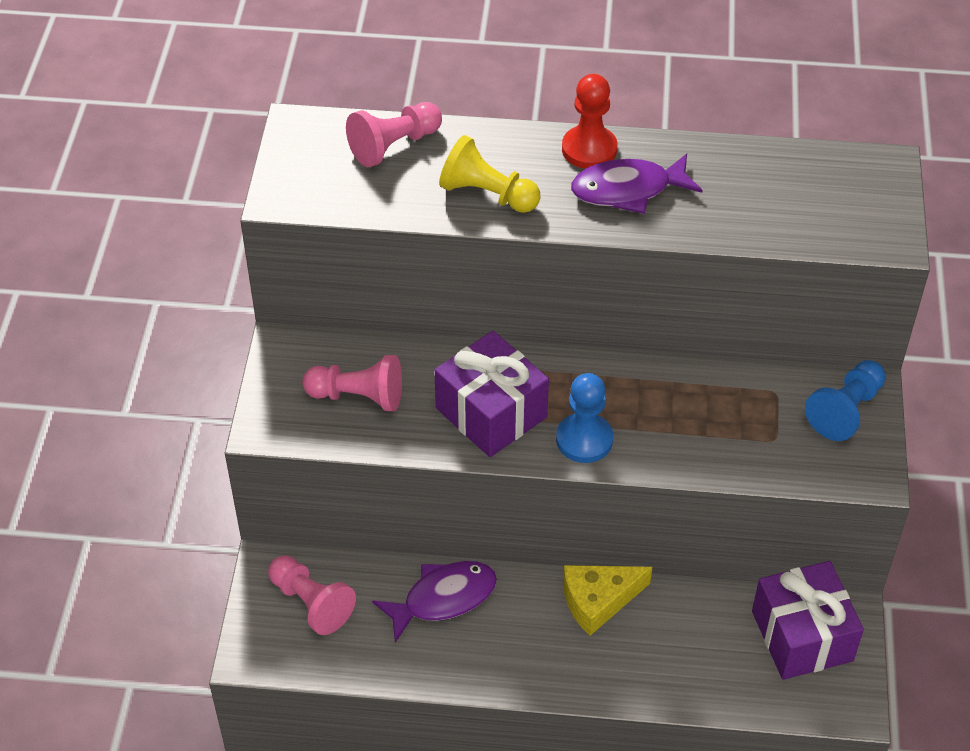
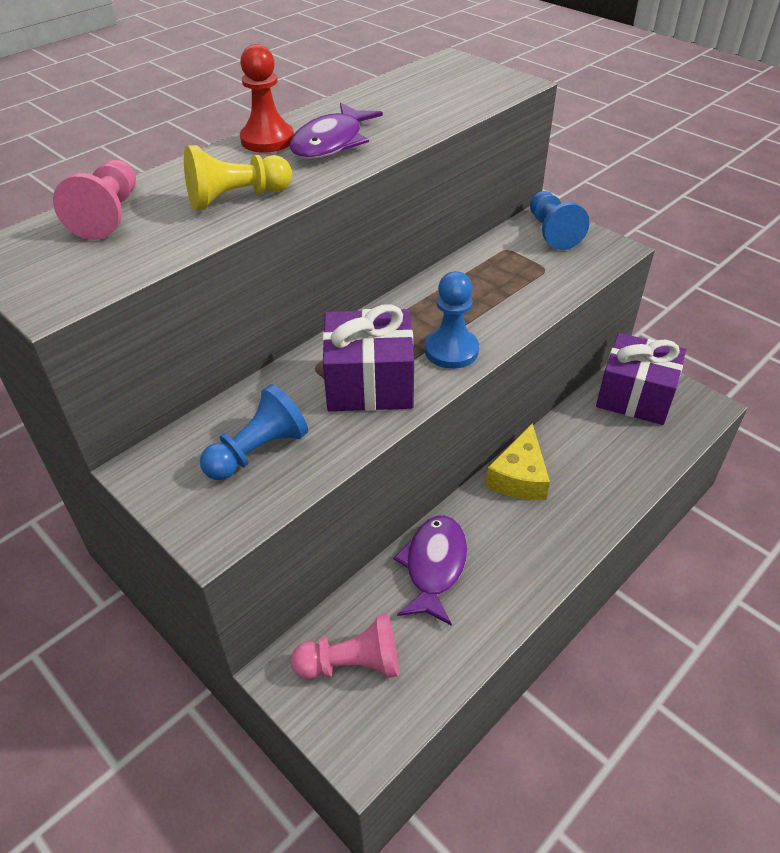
camera: 50 degrees left, 5 degrees down
pink pawn [302,355,402,411] -> blue pawn [200,384,308,480]

